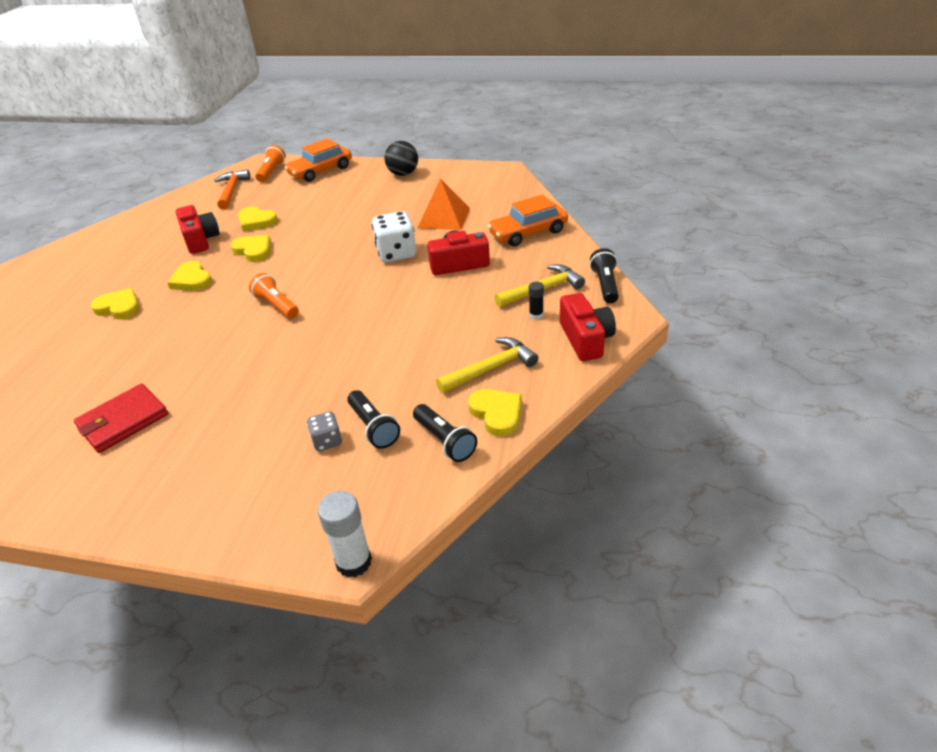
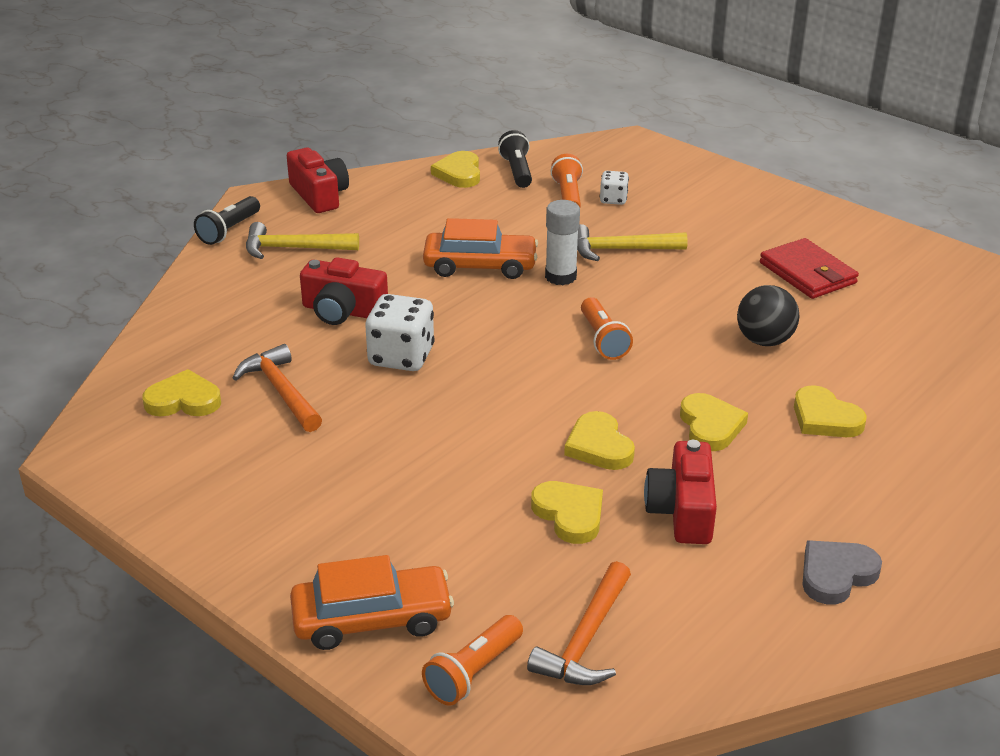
camera: 155 degrees left, 5 degrees down
red wallet [74,384,168,453] -> red wallet turned 75 degrees clockwise [760,238,859,299]
grey dice [307,411,342,451] -> white dice [600,171,629,205]
white glue stick [318,491,372,577] -> white glue stick moved to [545,200,580,285]
black flashlight [347,390,400,449] -> orange flashlight [551,154,583,208]
black ball [384,141,418,176] -> black ball moved to [737,285,800,346]
orange pyramid [418,179,470,230] -> orange hammer [233,344,322,432]
yellow hammer [436,337,538,393] -> yellow hammer moved to [577,224,688,261]
orange car [488,194,568,246] -> orange car moved to [423,218,538,279]
black glue stick [529,282,544,319] -> none
red camera [560,293,616,361] -> red camera turned 135 degrees clockwise [287,148,349,213]
none -> yellow heart [142,369,221,417]
none -> grey heart [802,540,882,604]

